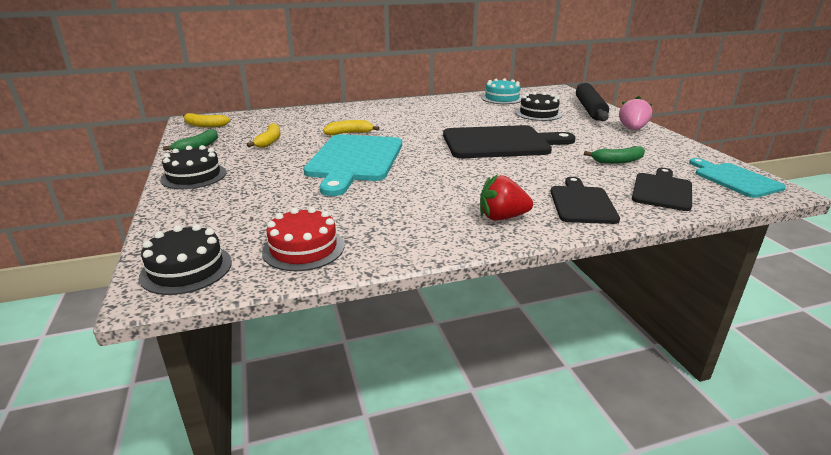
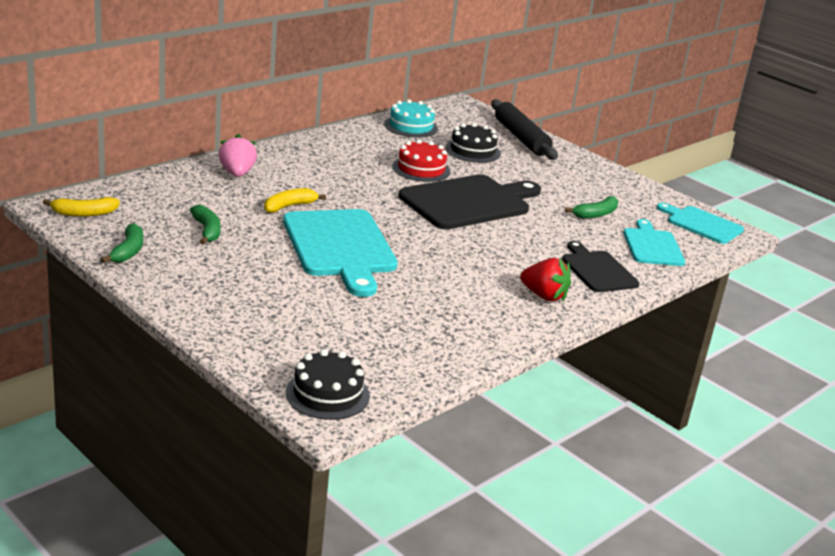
camera: 30 degrees left, 0 degrees up
black cake [160,145,227,189] -> none
yellow banana [247,123,281,148] -> green banana [190,205,221,244]
red cake [262,207,344,271] -> red cake moved to [392,139,451,182]
red strawberry [480,174,533,220] -> red strawberry turned 120 degrees counterclockwise [520,258,571,302]
pink strawberry [619,96,652,130] -> pink strawberry moved to [219,134,257,177]
black cutting board [632,168,692,211] -> turquoise cutting board [623,219,685,266]

